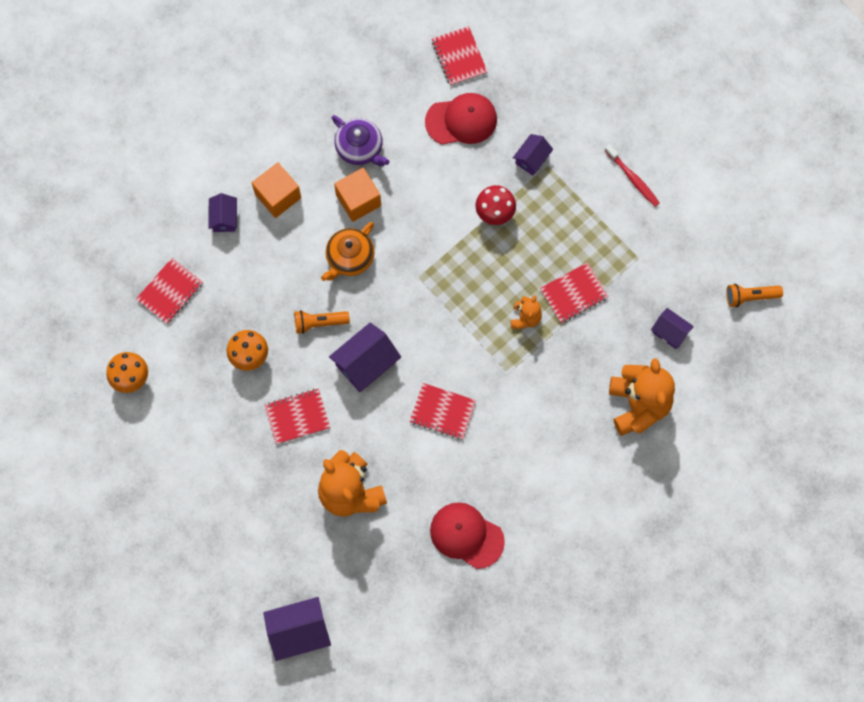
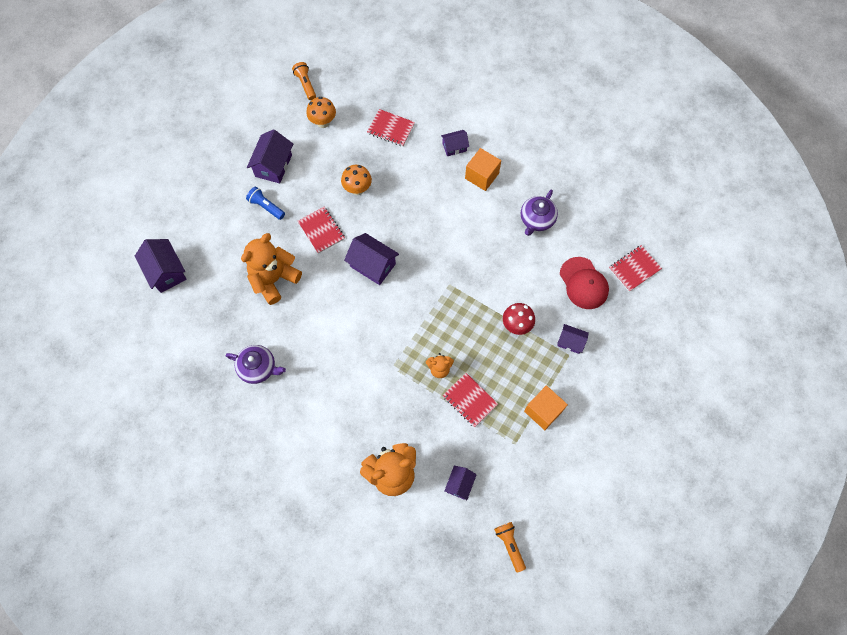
camera: 75 degrees right, 5 degrees down
orange flashlight [294,310,350,334] -> orange flashlight moved to [292,62,316,100]
orange teapot [321,222,375,281] -> none
orange cube [334,167,381,222] -> orange cube moved to [524,385,568,430]
red notebook [409,383,476,440] -> none
red cap [430,502,505,569] -> purple teapot [226,345,286,384]
red toothbrush [605,144,660,207] -> none
none -> blue flashlight [246,187,285,220]
none -> purple house [247,129,293,184]

